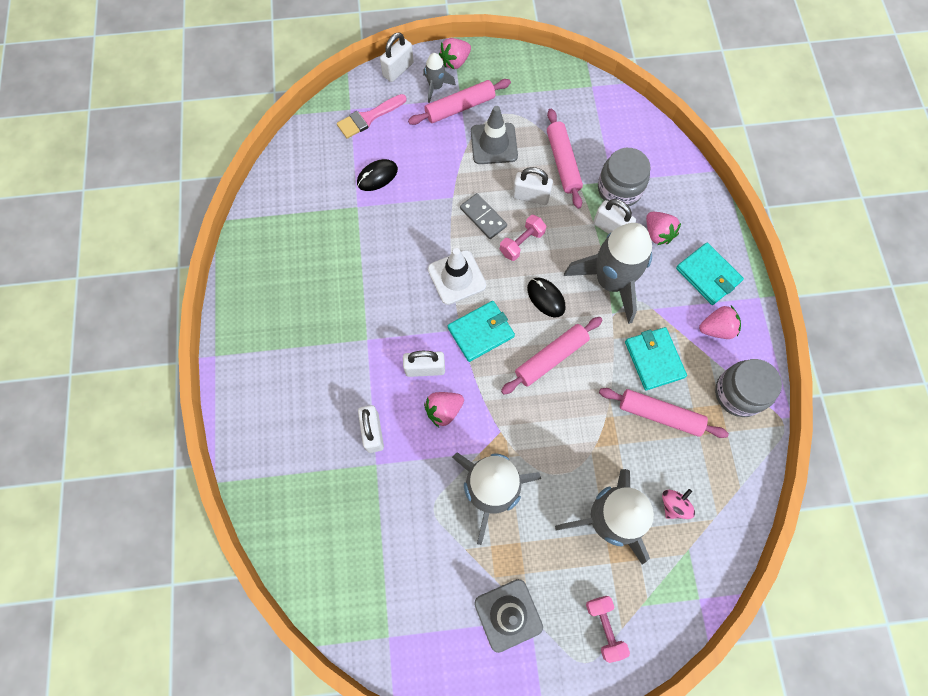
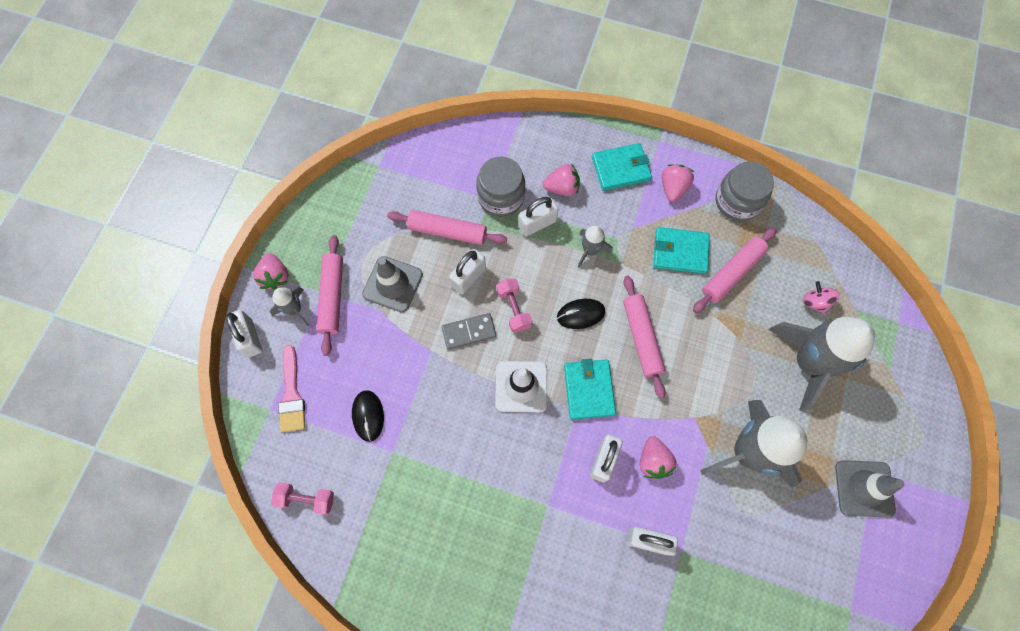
camera: 65 degrees left, 0 degrees up
grey rocket [564,223,652,324] -> grey rocket [578,225,613,268], size x0.46
pink dumbbell [586,596,630,663] -> pink dumbbell moved to [272,482,334,515]

